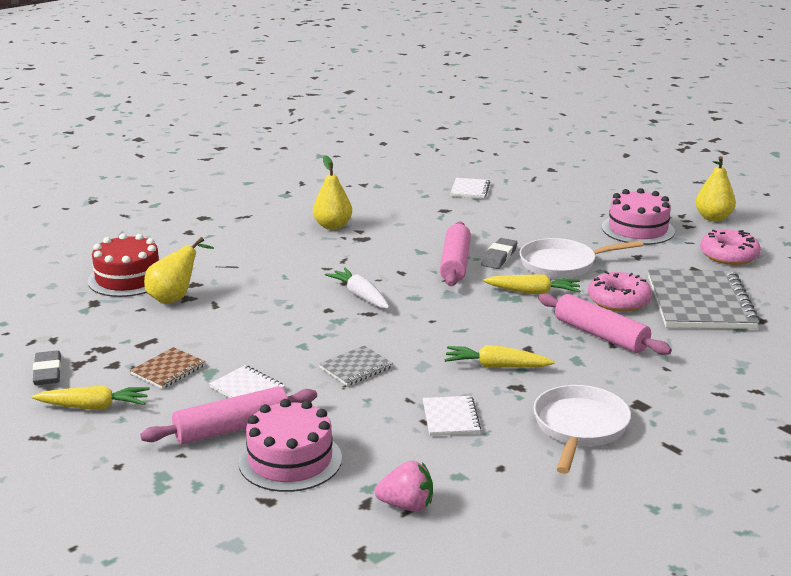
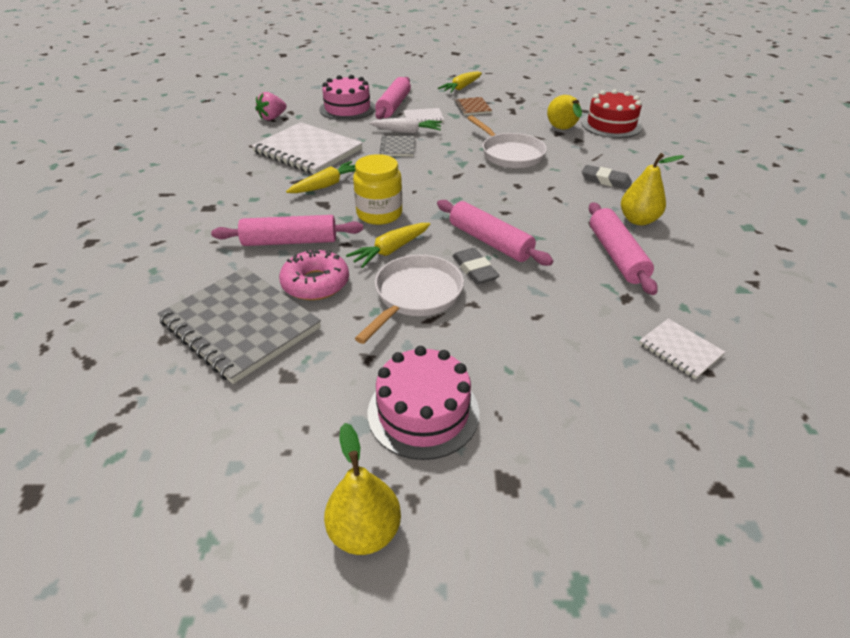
camera: 130 degrees right, 15 degrees up
grey eraser [33,350,61,385] -> grey eraser moved to [582,165,632,189]
white carrot [325,268,389,309] -> white carrot moved to [369,117,442,133]
white notebook [423,396,481,436] -> white notebook [252,122,363,174], size x2.10
white pan [533,385,631,474] -> white pan moved to [467,115,547,168]
pink donut [700,229,761,265] -> none
none -> yellow jar [353,154,402,225]
none -> pink rolling pin [589,202,658,295]

